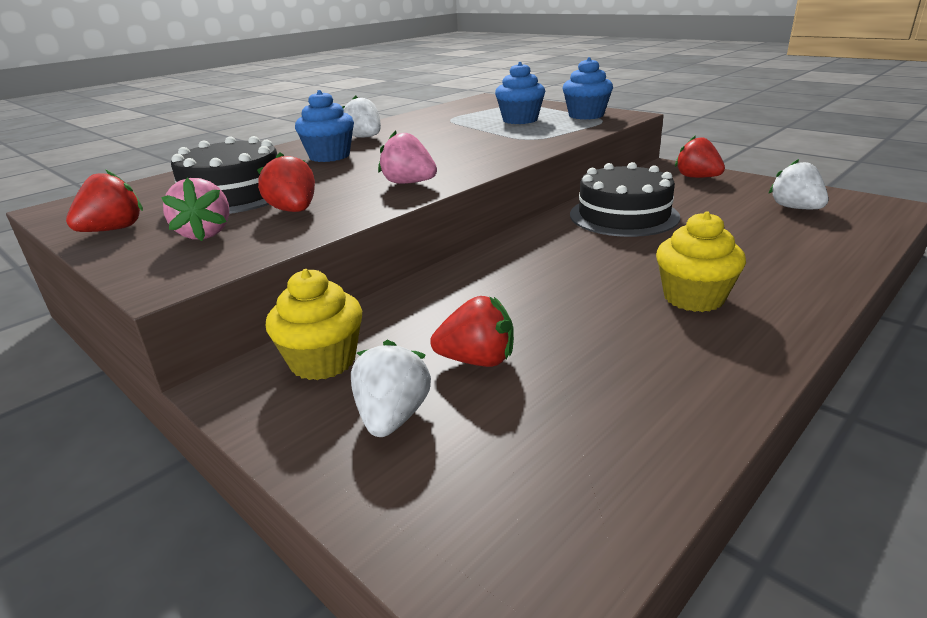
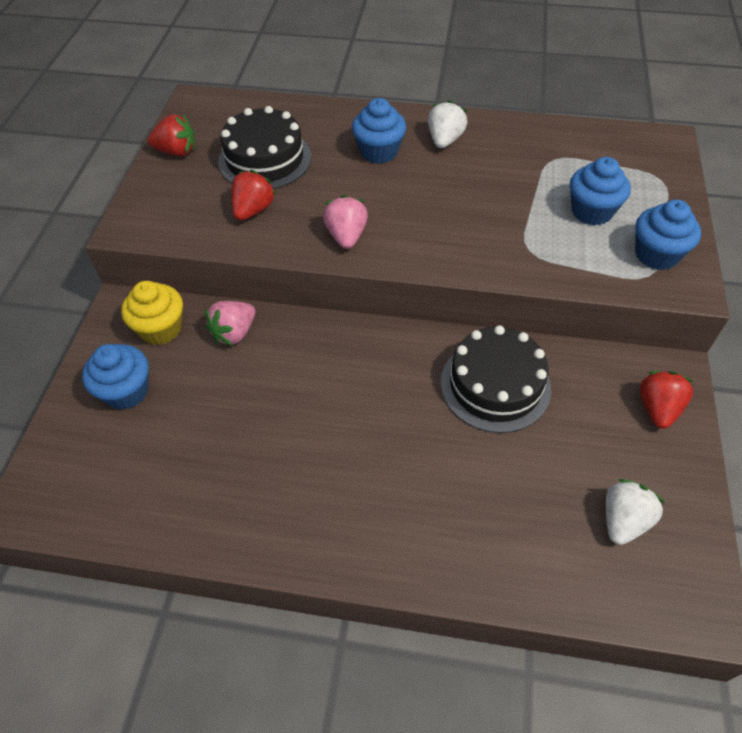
camera: 55 degrees right, 25 degrees up
pink strawberry [161,178,229,241] -> pink strawberry moved to [205,301,255,346]
white strawberry [351,340,431,437] -> blue cupcake [82,344,149,410]
red strawberry [430,296,514,367] -> none
yellow cupcake [656,211,746,312] -> none

